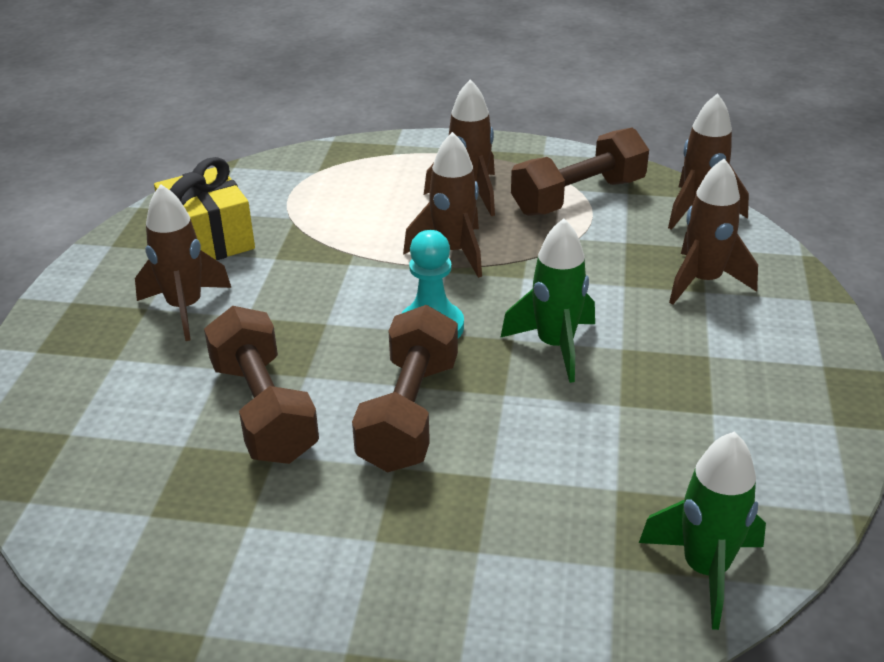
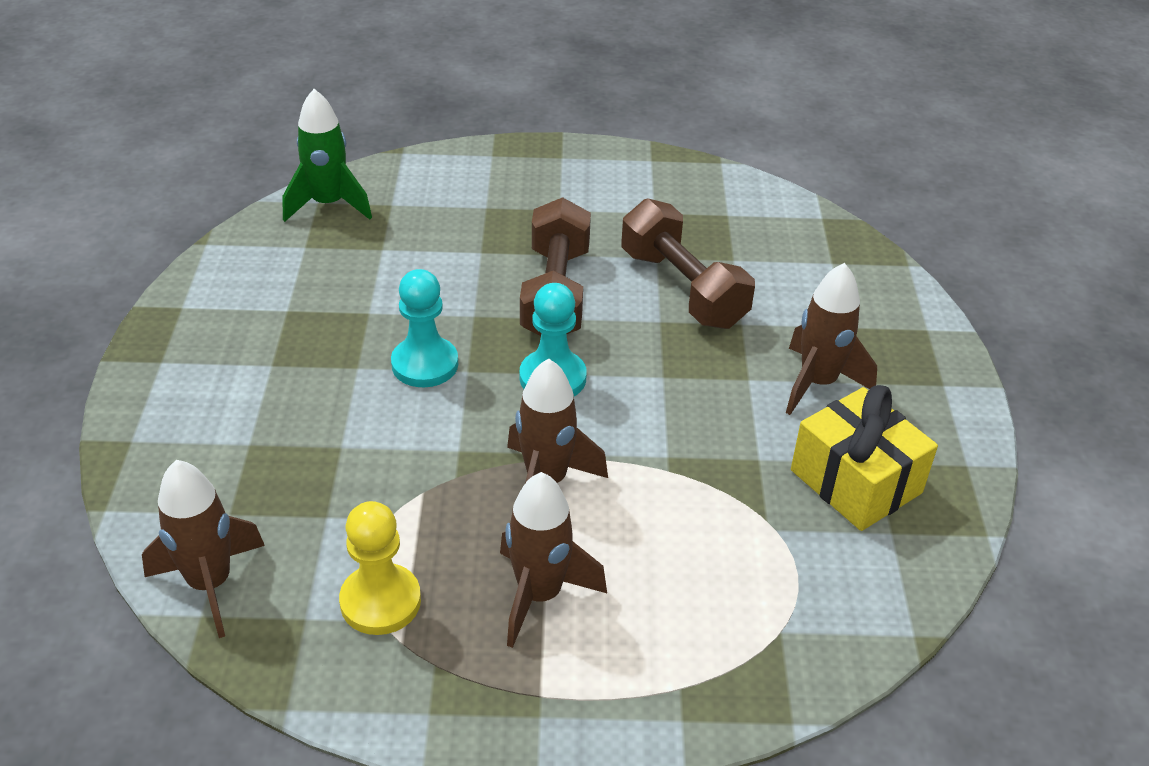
camera: 170 degrees right, 5 degrees up
green rocket [500,218,595,383] -> turquoise pawn [391,269,458,387]
brown dumbbell [511,128,649,216] -> yellow pawn [339,501,421,635]
brown rocket [669,159,758,304] -> none

